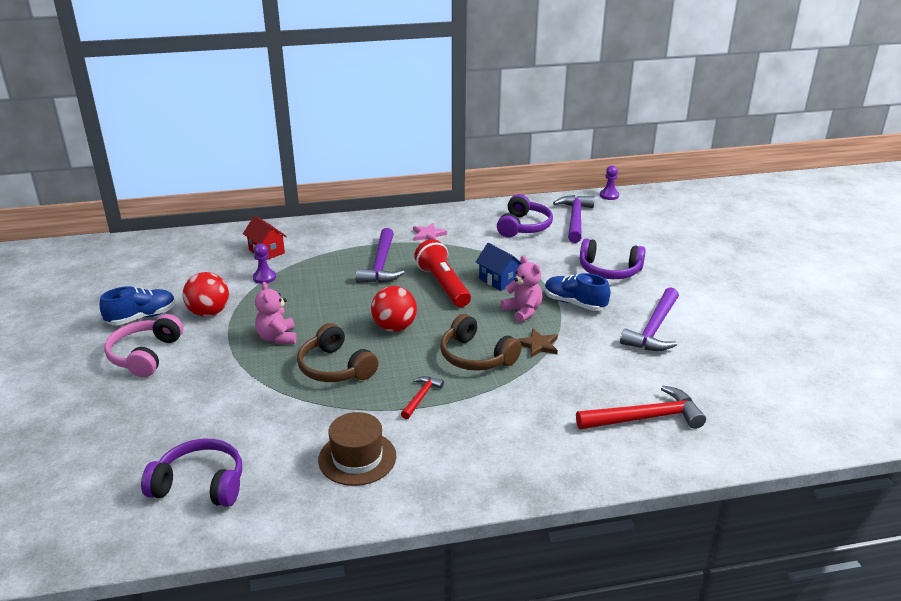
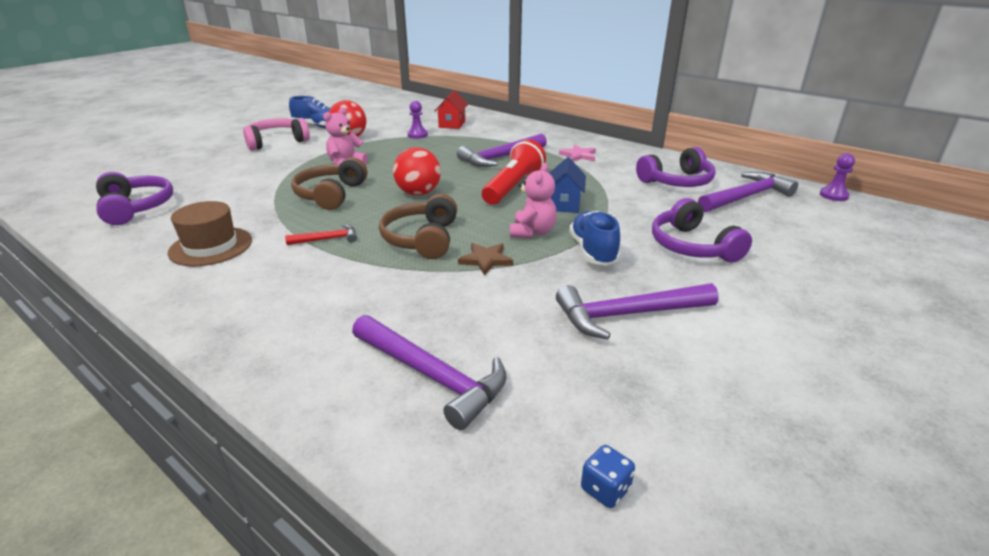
camera: 50 degrees right, 0 degrees up
red hammer [576,386,706,429] -> purple hammer [352,315,507,430]
none -> blue dice [581,445,635,508]

